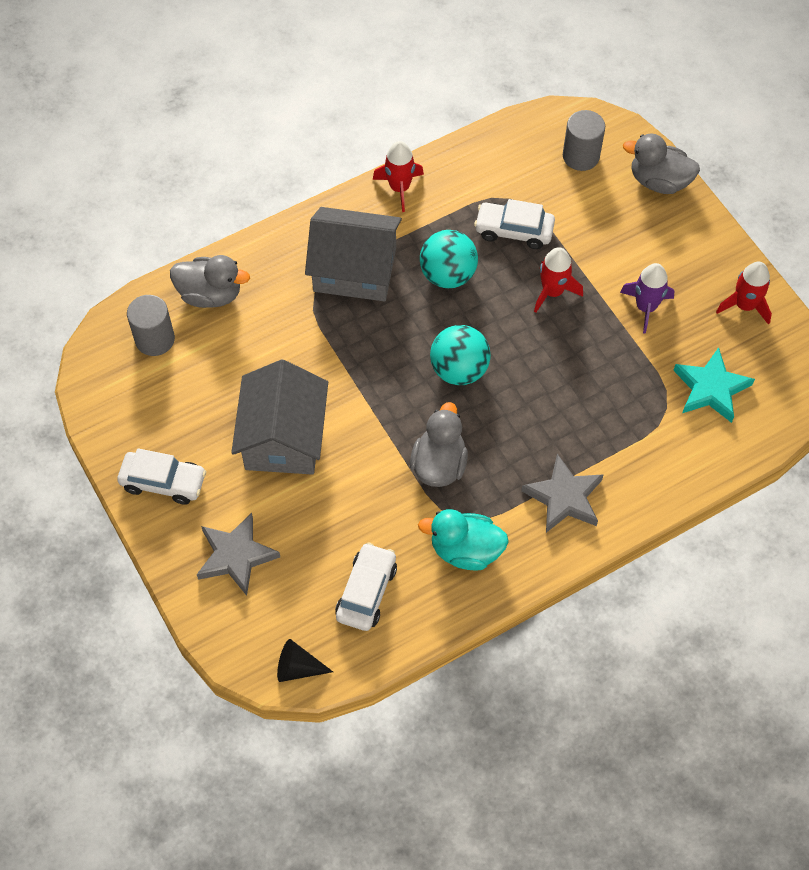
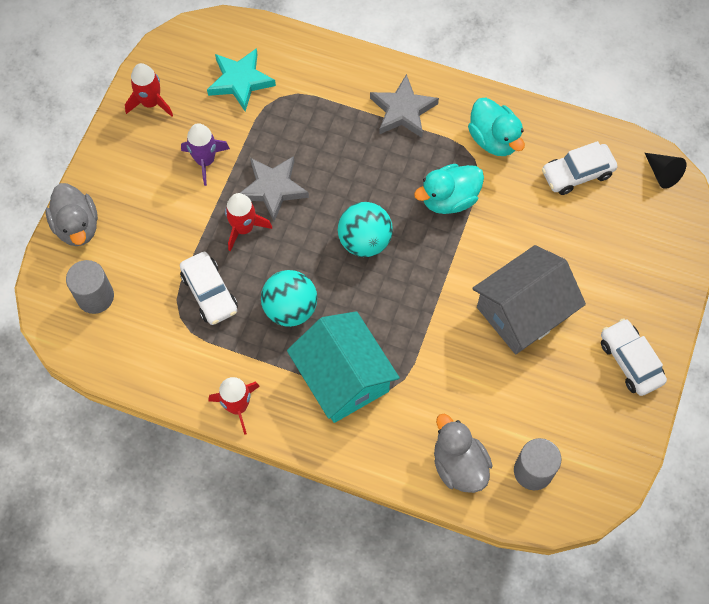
camera: 130 degrees left, 5 degrees up
grey star [197,513,280,596] -> grey star moved to [240,156,309,221]
grey house [305,207,402,301] -> turquoise house [287,311,400,423]
grey duck [410,402,468,487] -> turquoise duck [414,164,484,214]

